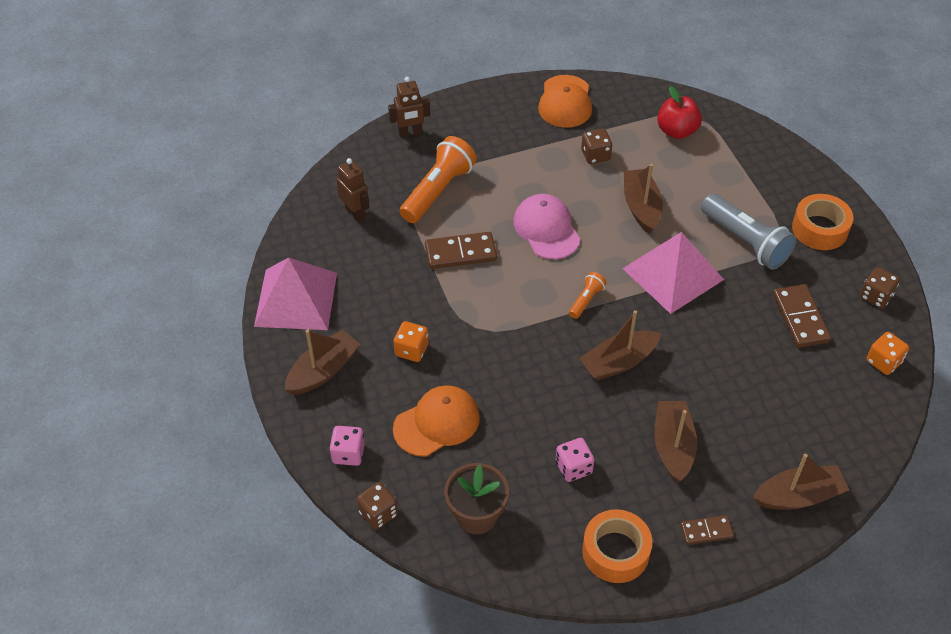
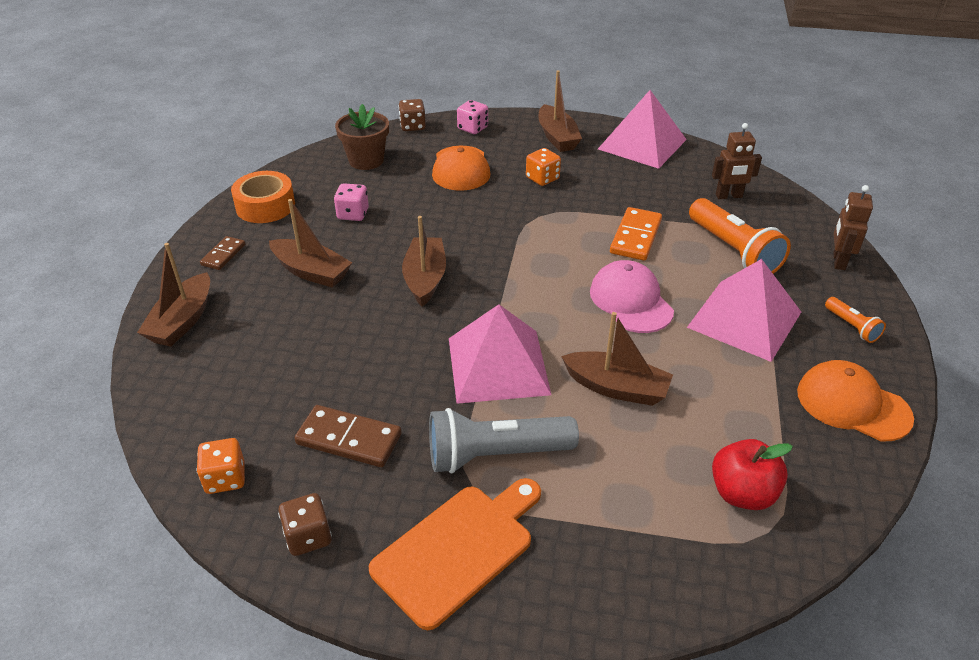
camera: 120 degrees right, 10 degrees down
brown domino [425,232,497,269] -> orange domino [610,207,662,261]
pink cap [513,194,580,259] -> pink cap turned 120 degrees counterclockwise [590,260,674,333]
orange flashlight [569,272,607,319] -> orange flashlight moved to [825,297,886,343]
brown dice [581,129,612,164] -> none
orange tape [792,194,853,250] -> orange cutting board [369,478,541,630]
none -> pink pyramid [687,259,801,362]

